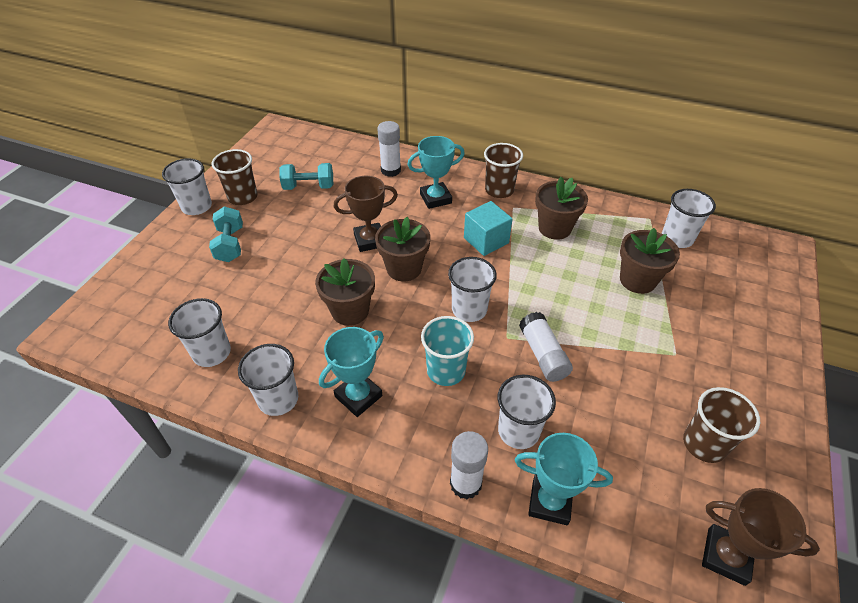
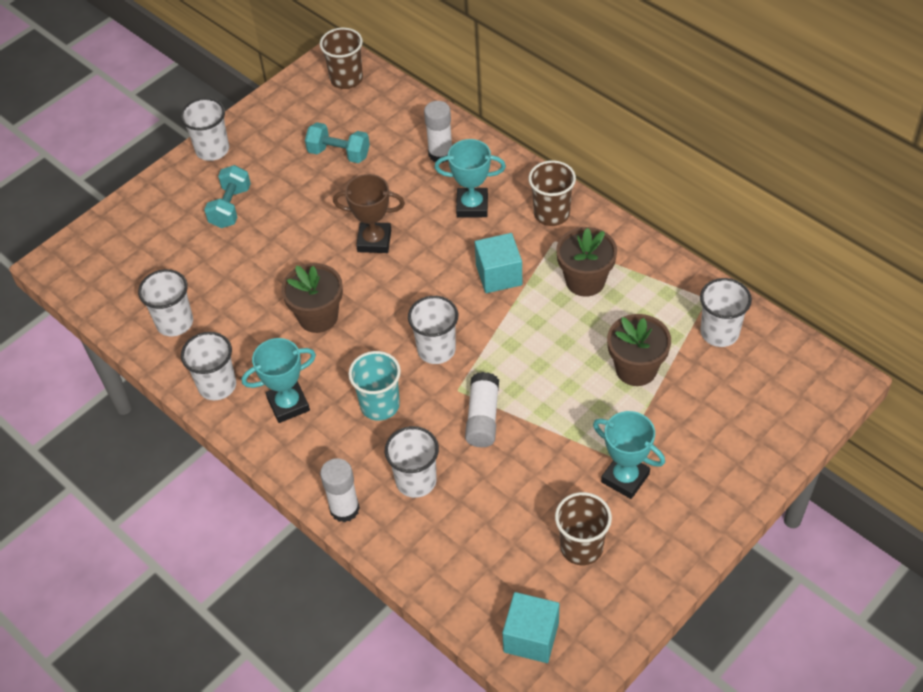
camera: 25 degrees right, 5 degrees up
brown cup [212,149,258,205] -> brown cup moved to [320,28,363,89]
brown flower pot [375,217,430,282] -> none
turquoise trophy [514,433,613,525] -> turquoise trophy moved to [593,411,665,499]
brown trophy [702,488,820,586] -> turquoise cube [502,592,559,663]

